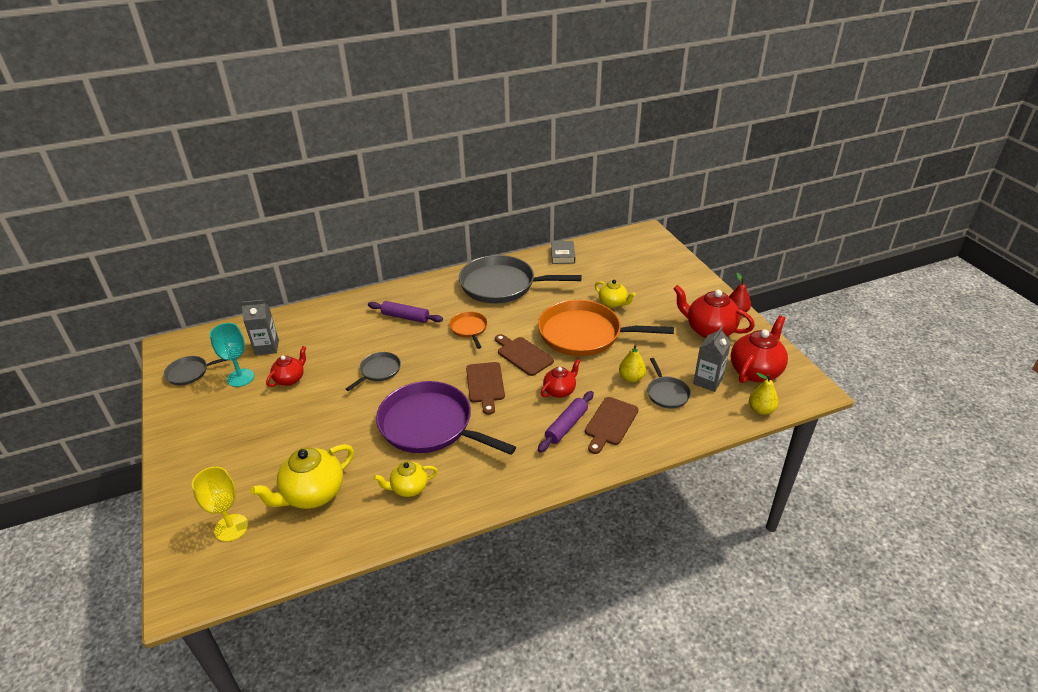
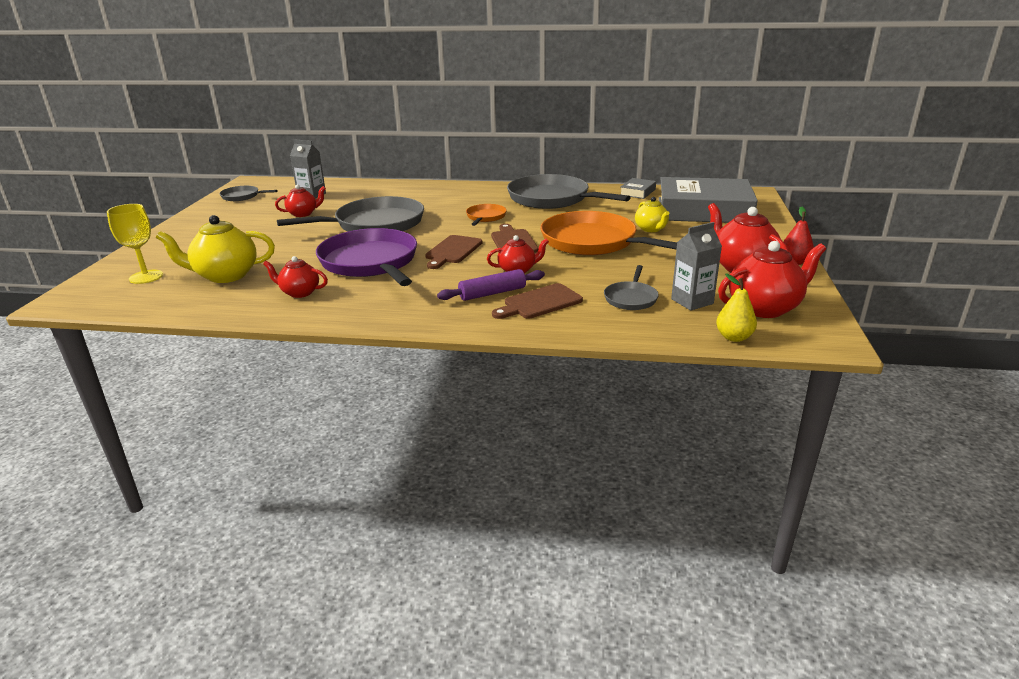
camera: 30 degrees right, 10 degrees down
turquoise goblet [210,323,254,387] -> none
grey pan [346,352,401,391] -> grey pan [277,196,424,231], size x2.12
purple rolling pin [368,301,443,323] -> none
yellow teapot [374,461,438,497] -> red teapot [263,256,328,298]
yellow pear [619,345,646,382] -> none
none -> grey book [659,177,758,223]

